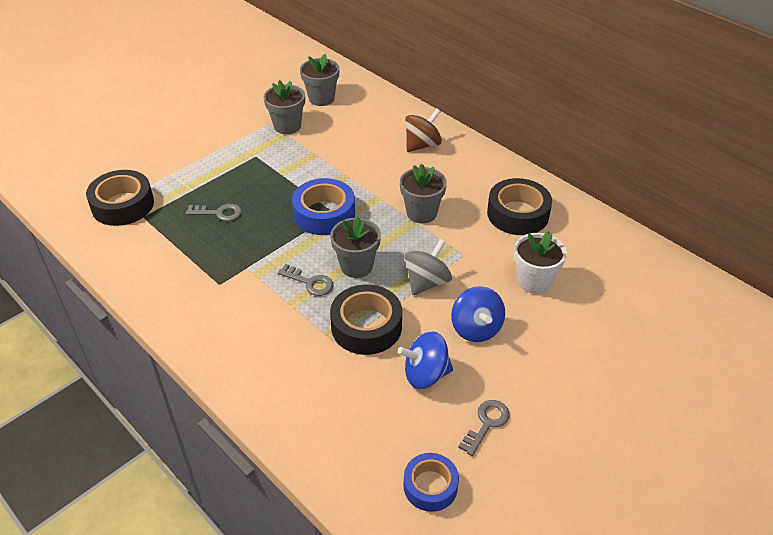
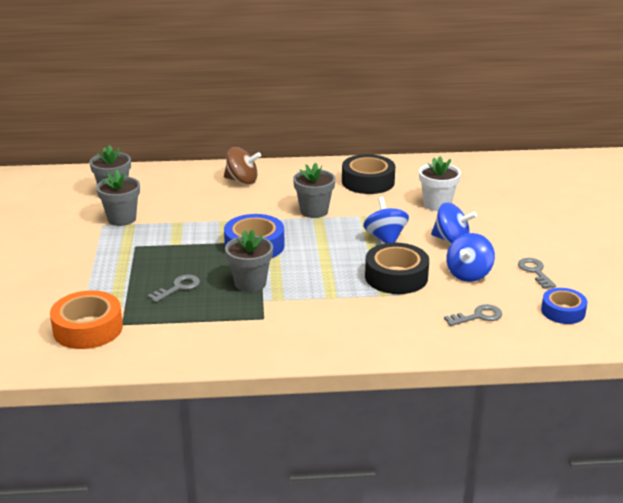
camera: 50 degrees left, 15 degrees down
black tape [86,170,154,226] -> orange tape [50,290,123,349]
grey key [278,264,333,296] -> grey key moved to [444,304,502,326]
grey flower pot [330,216,381,278] -> grey flower pot moved to [225,229,273,292]
brown spinning top [405,108,442,152] -> brown spinning top turned 105 degrees clockwise [224,147,261,184]
grey spinning top [405,239,452,295] -> blue spinning top [363,197,409,243]

